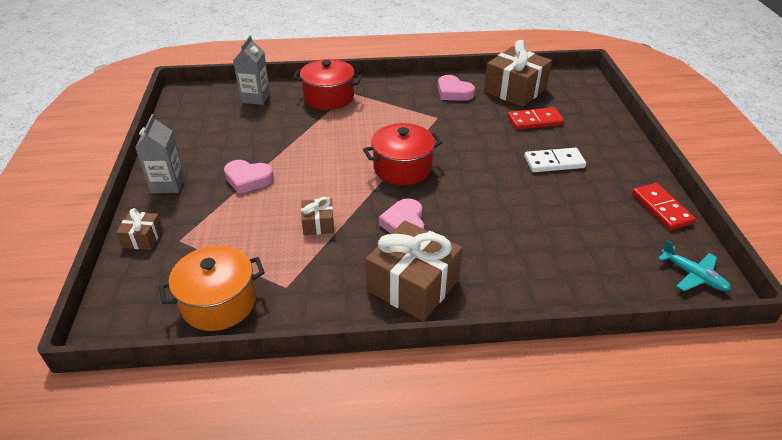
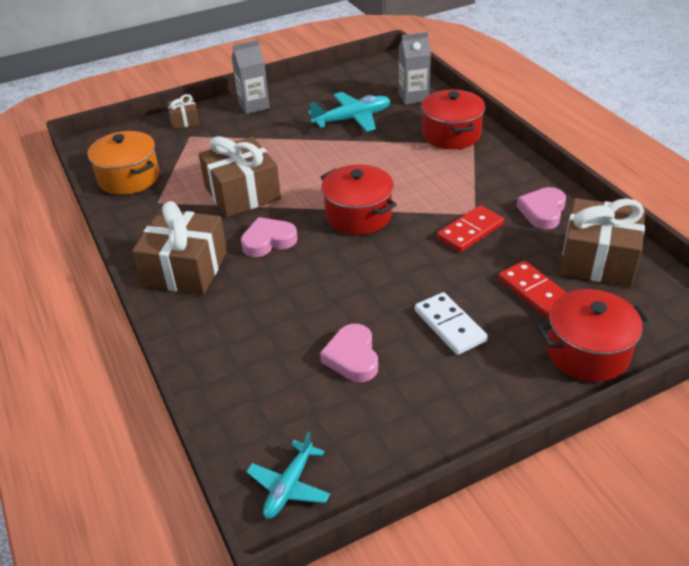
camera: 70 degrees right, 0 degrees up
pink heart [224,160,274,194] -> pink heart moved to [320,324,378,382]
brown gift [301,197,334,235] -> brown gift [199,136,281,217], size x2.03
red domino [632,183,696,230] -> red domino moved to [437,205,504,252]
none -> turquoise plane [308,92,391,132]
none -> red pot [537,289,651,382]

